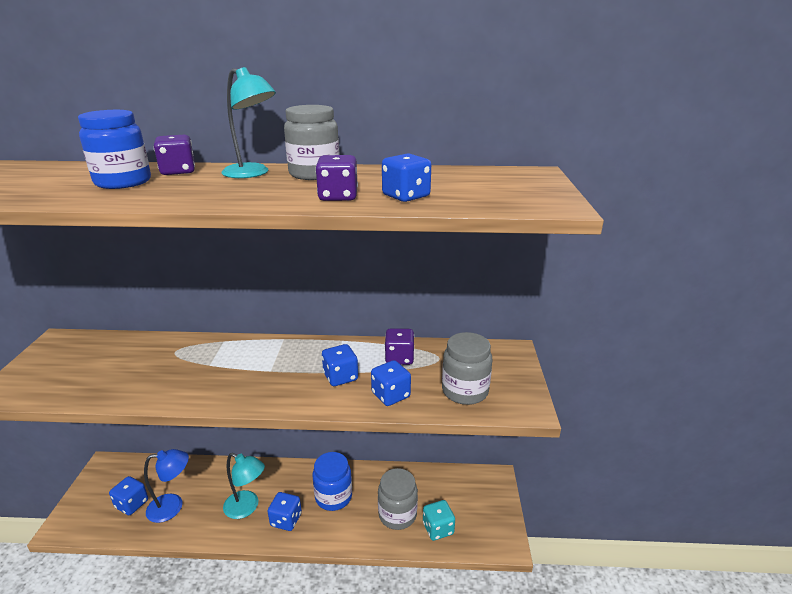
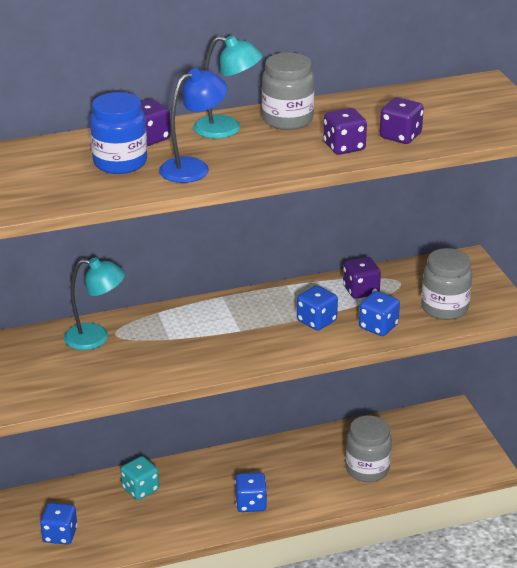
camera: 20 degrees left, 5 degrees up
blue lamp [144,449,189,523] -> blue lamp moved to [159,68,228,183]
turquoise lamp [223,453,265,519] -> turquoise lamp moved to [64,257,125,350]
blue jar [313,452,352,511] -> none
blue dice [382,153,431,202] -> purple dice [380,97,424,144]
turquoise dice [423,500,455,541] -> turquoise dice moved to [121,456,159,500]

